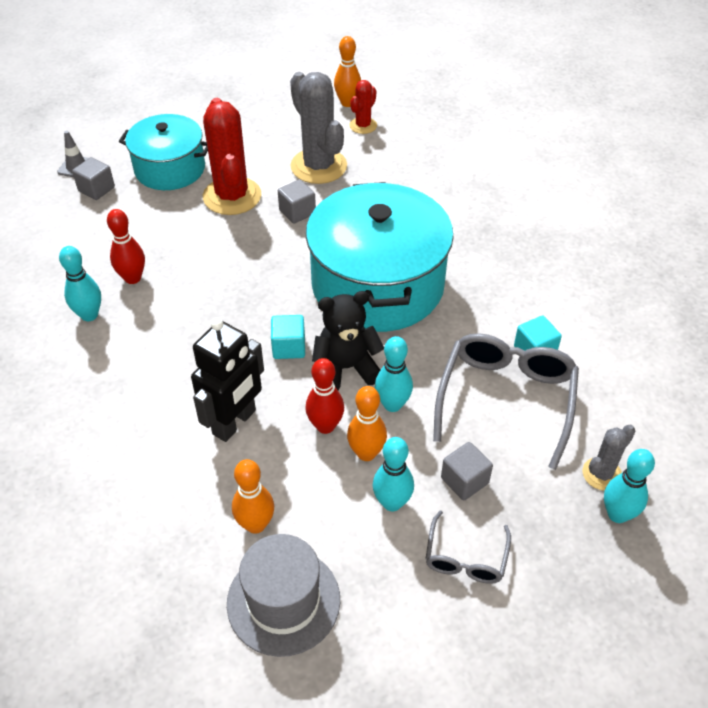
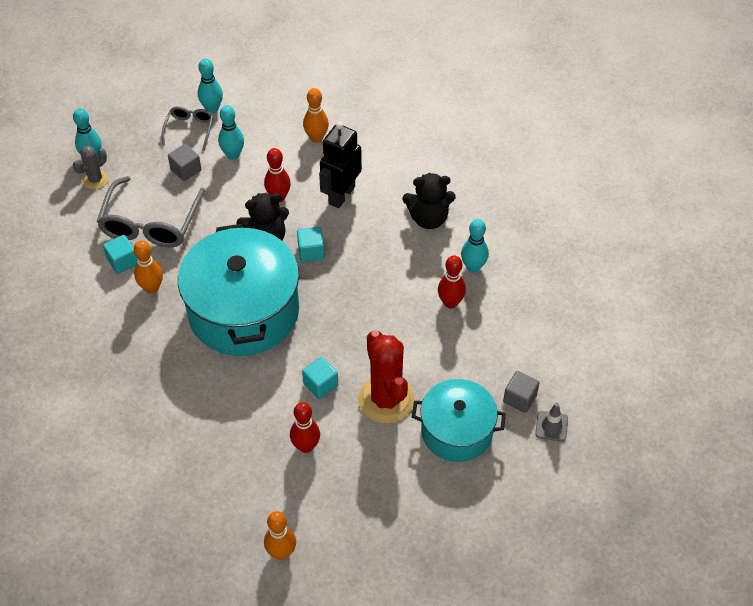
camera: 175 degrees right, 5 degrees up
grey hat [227,534,340,657] -> none
grey cube [278,179,316,224] -> turquoise cube [302,357,338,399]
grey cactus [290,72,347,184] -> red bowling pin [290,402,320,453]
orange bowling pin [347,386,387,461] -> orange bowling pin moved to [134,240,163,294]
red cactus [349,80,377,134] -> none
turquoise bowling pin [375,336,413,412] -> turquoise bowling pin moved to [198,59,223,113]
none -> black teddy bear [402,173,456,229]

